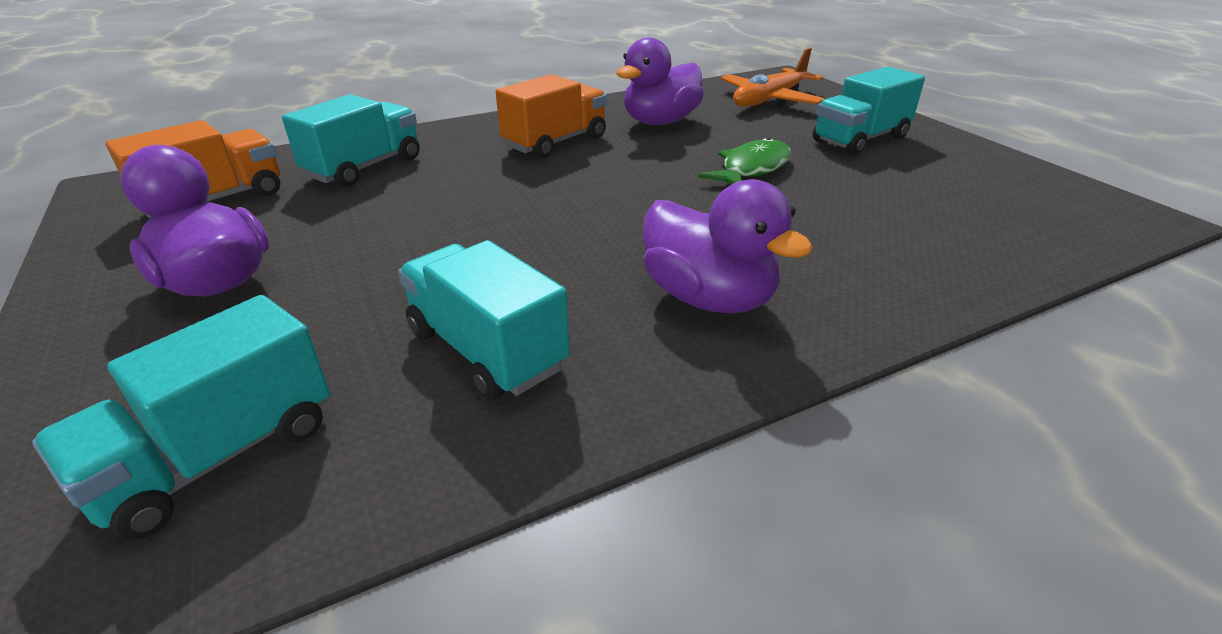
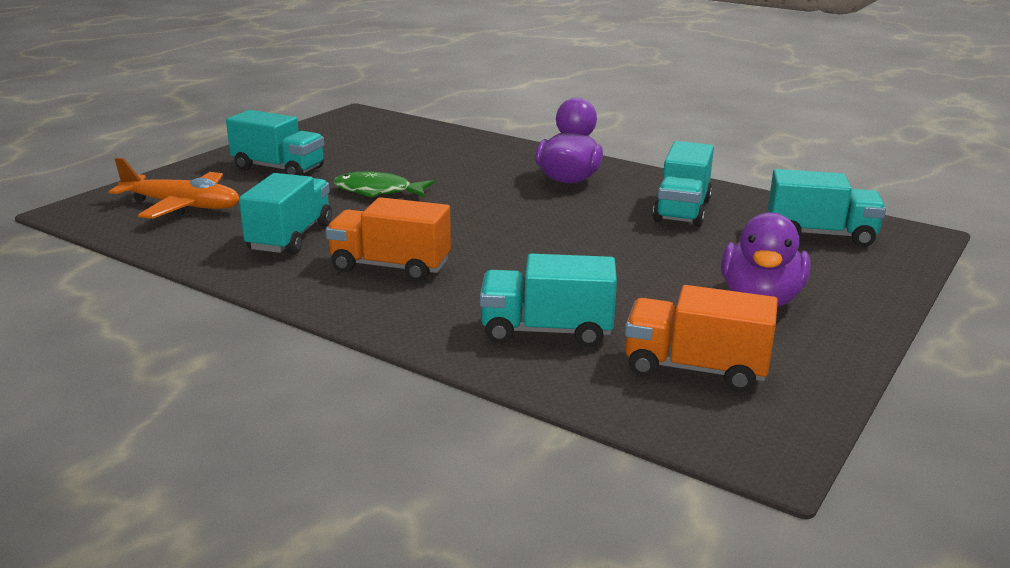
camera: 120 degrees left, 10 degrees down
purple duck [616,37,704,125] -> turquoise truck [239,173,332,255]

